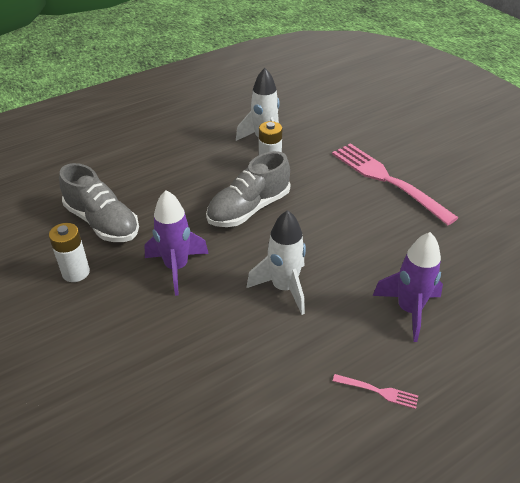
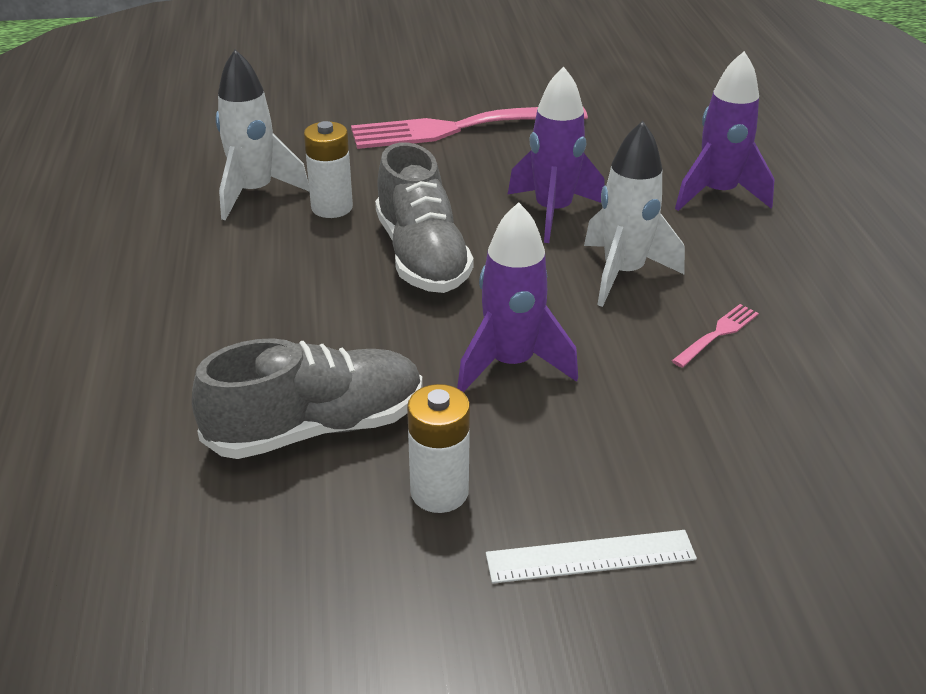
camera: 65 degrees left, 5 degrees down
pink fork [333,374,418,409] -> pink fork moved to [672,304,759,368]
none -> white ruler [486,530,697,583]
none -> purple rocket [508,67,605,243]

